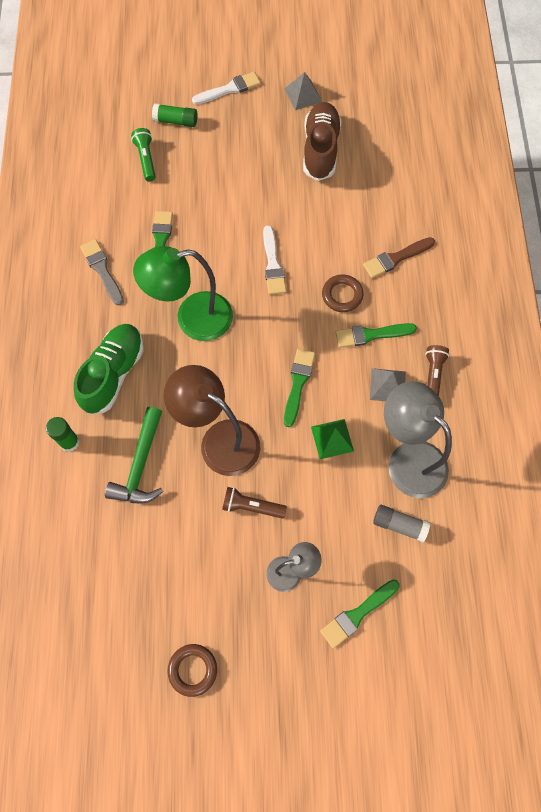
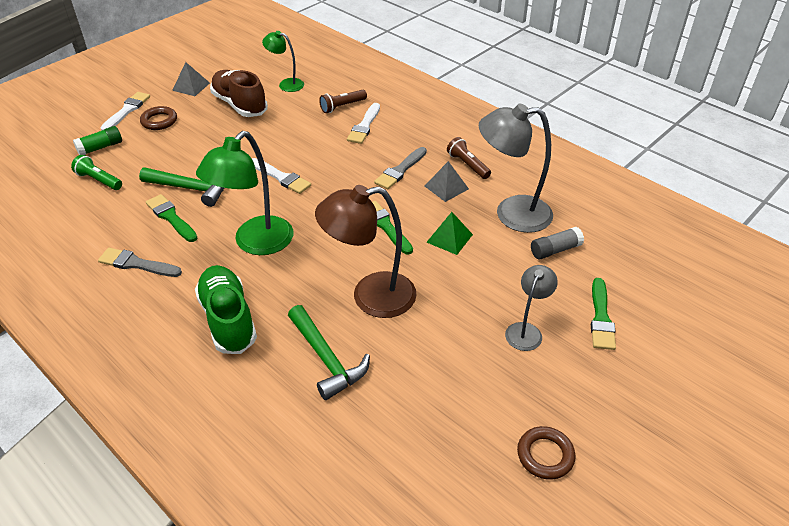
camera: 45 degrees left, 25 degrees down
green glue stick [46,417,80,452] -> none
brown flashlight [222,487,287,518] -> brown flashlight moved to [319,90,367,113]
brown ring [322,275,363,312] -> brown ring moved to [140,106,177,130]
green brush [335,323,417,348] -> grey brush [374,147,427,189]
brown brush [363,237,435,278] -> white brush [347,103,380,144]
none -> green hammer [139,168,224,207]
none -> green lamp [262,31,304,92]

